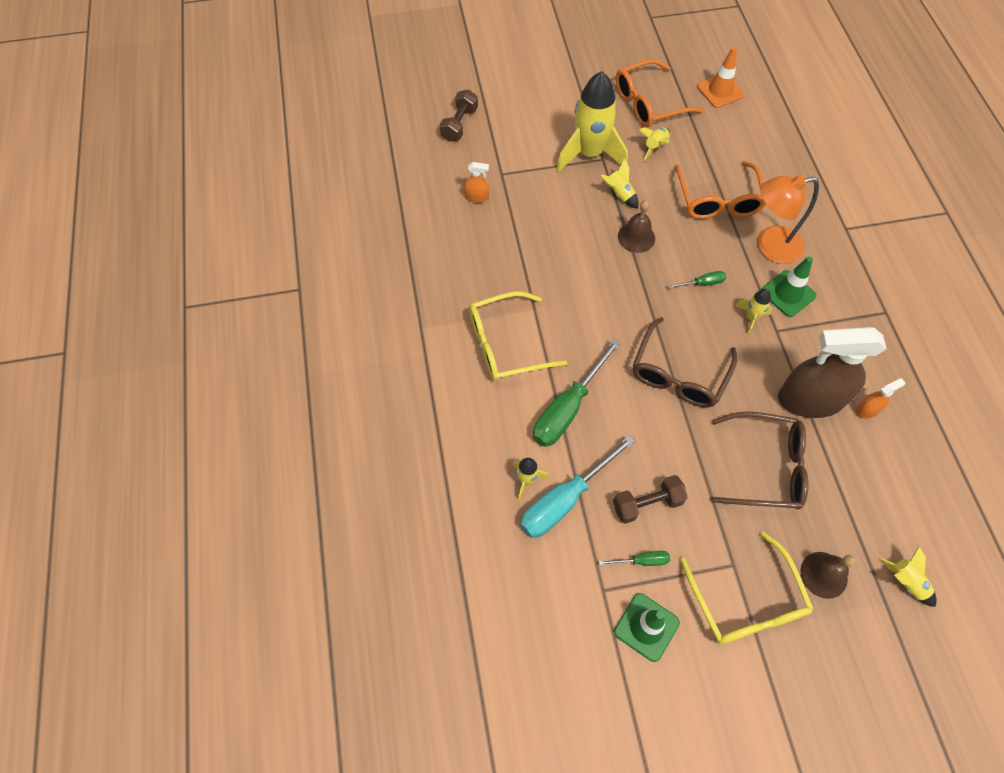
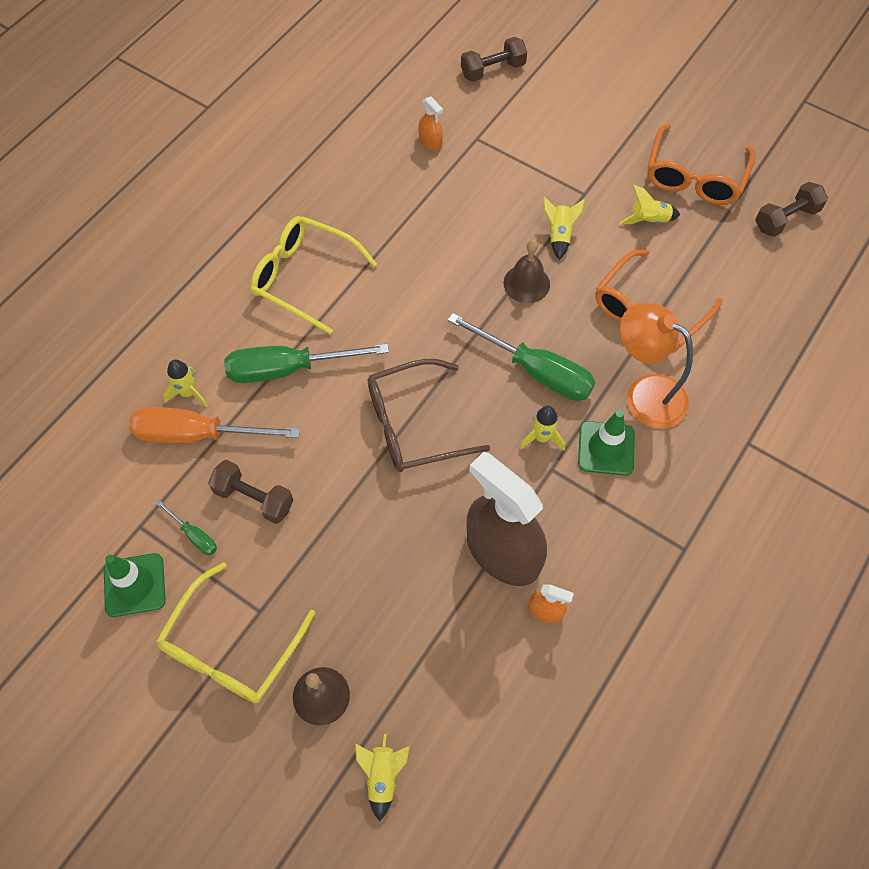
camera: 45 degrees right, 0 degrees up
turquoise screwdriver [520,435,635,538] -> orange screwdriver [129,407,300,443]
yellow rocket [556,71,628,172] -> none
orange glasses [616,59,704,127] -> orange glasses turned 90 degrees counterclockwise [647,124,755,205]
green screwdriver [668,271,726,289] -> green screwdriver [447,313,595,401], size x2.16
orange traffic cone [697,47,744,108] -> brown dumbbell [755,182,828,237]
brown glasses [712,411,808,509] -> none

